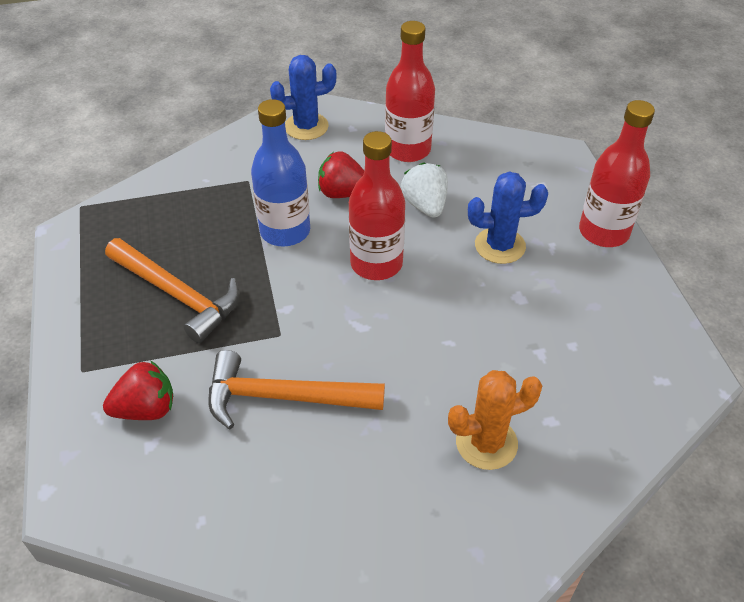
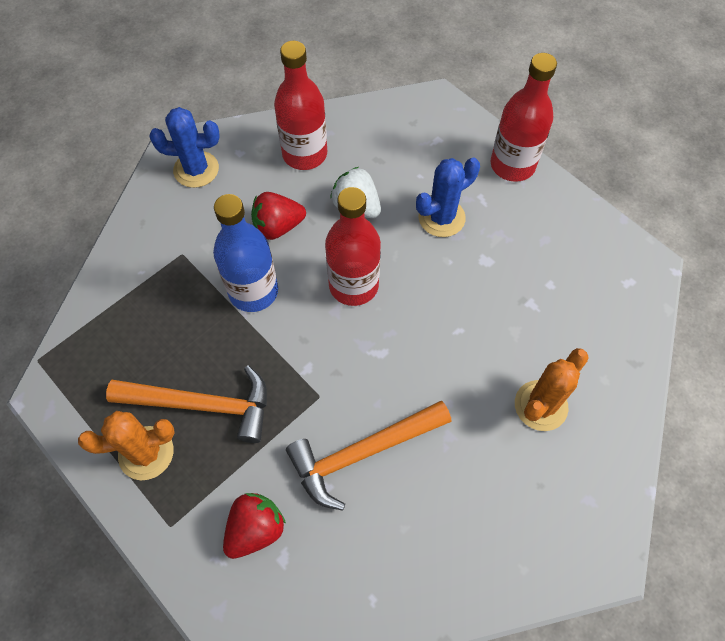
camera: 30 degrees left, 15 degrees up
blue cactus [270,55,336,140] -> blue cactus turned 45 degrees clockwise [149,107,220,188]
none -> orange cactus [78,411,175,480]

